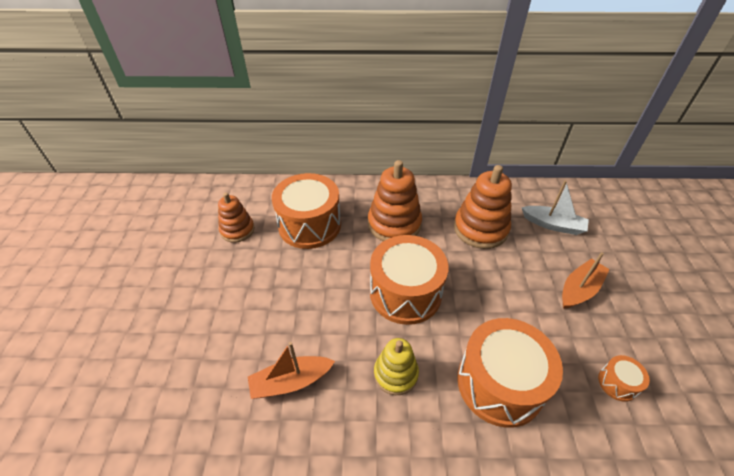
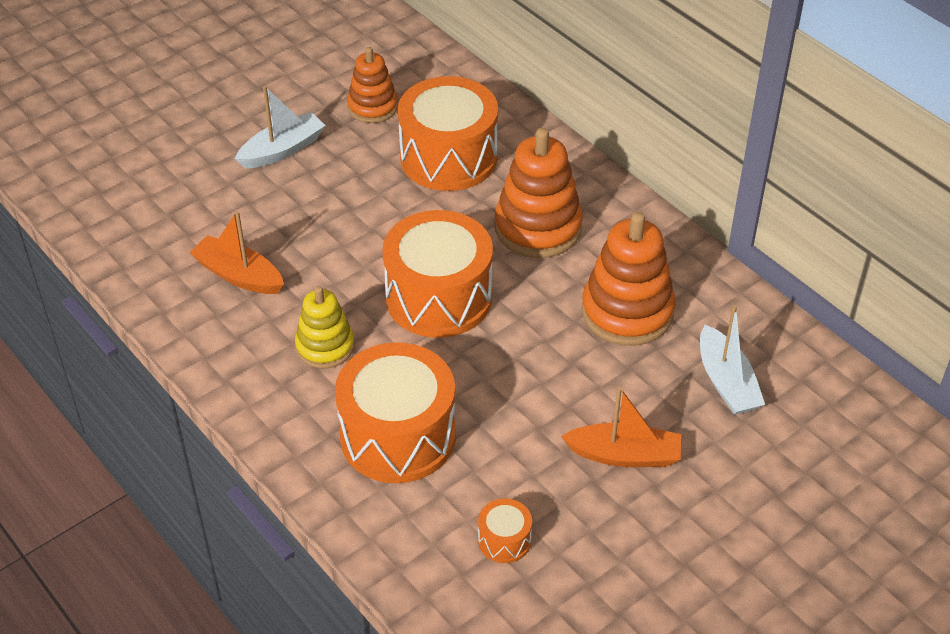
camera: 50 degrees right, 0 degrees up
none -> white boat [235,86,326,168]

